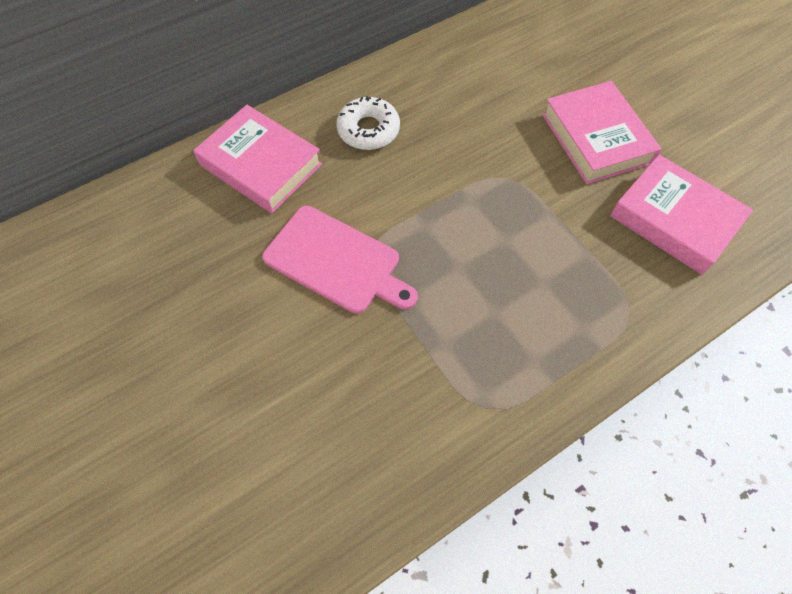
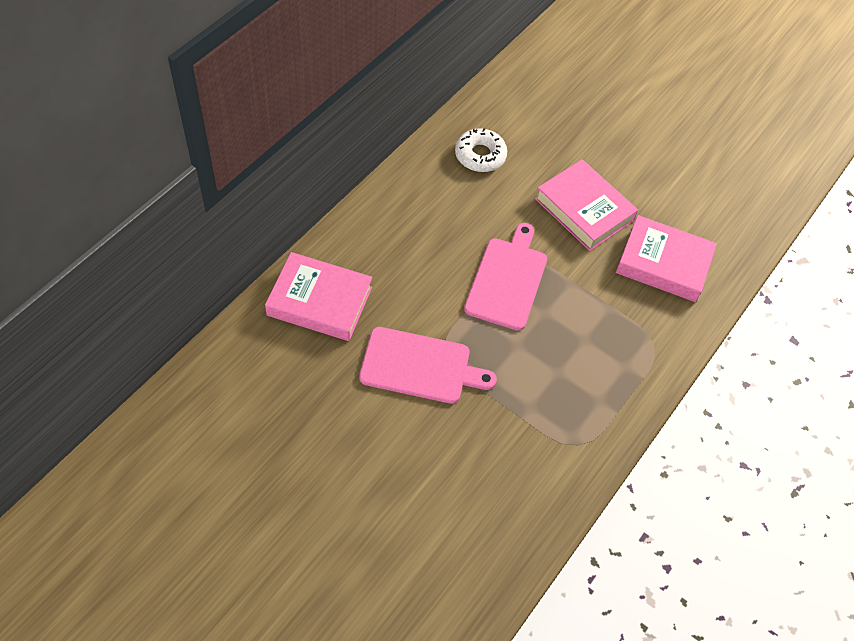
camera: 25 degrees left, 5 degrees down
white donut [336,96,400,150] -> white donut moved to [455,128,507,172]
none -> pink cutting board [464,223,547,331]

